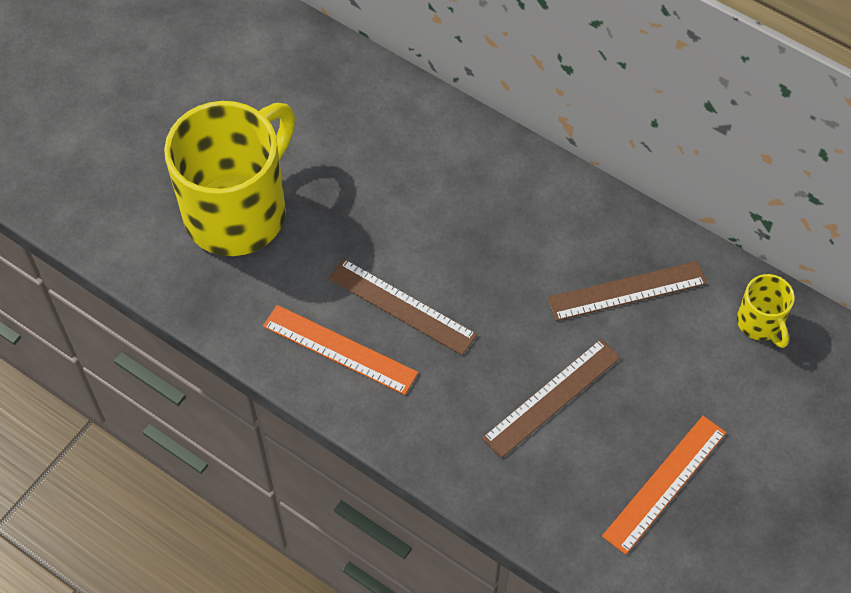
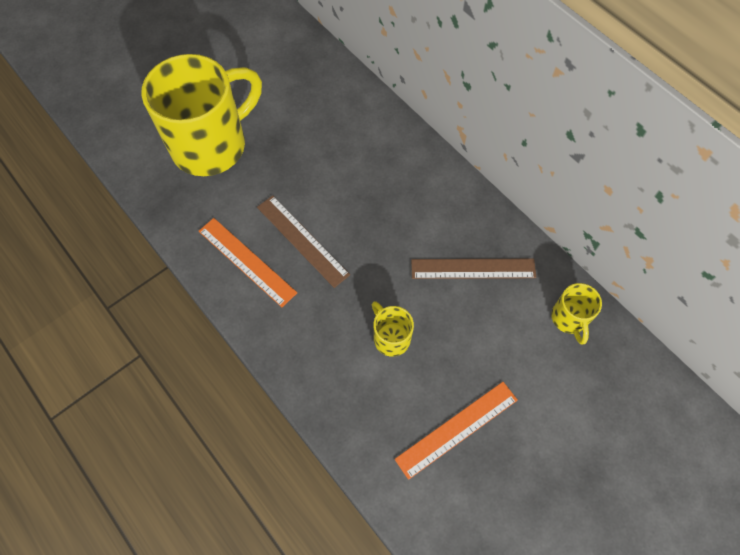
camera: 15 degrees right, 5 degrees up
brown ruler [482,339,621,458] -> yellow mug [372,301,414,357]

